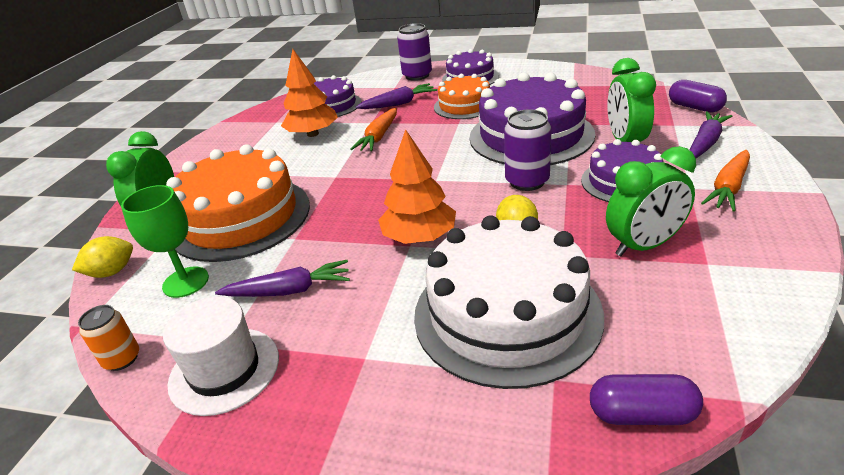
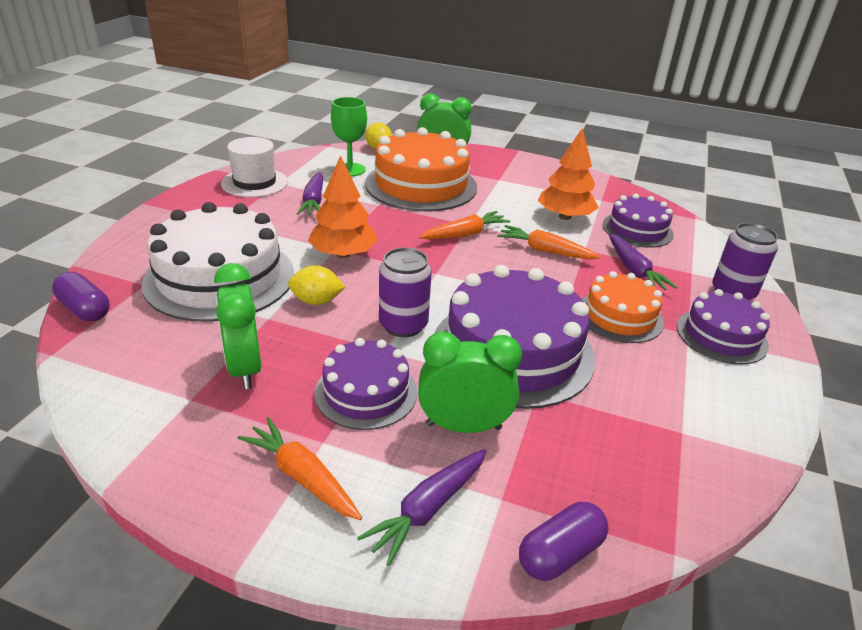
camera: 90 degrees right, 0 degrees up
orange can [78,305,139,371] -> none
purple capsule [590,374,703,425] -> purple capsule turned 60 degrees counterclockwise [52,272,109,321]
purple carrot [690,111,732,158] -> purple carrot turned 90 degrees clockwise [357,449,487,566]
none -> orange carrot [419,211,510,239]

